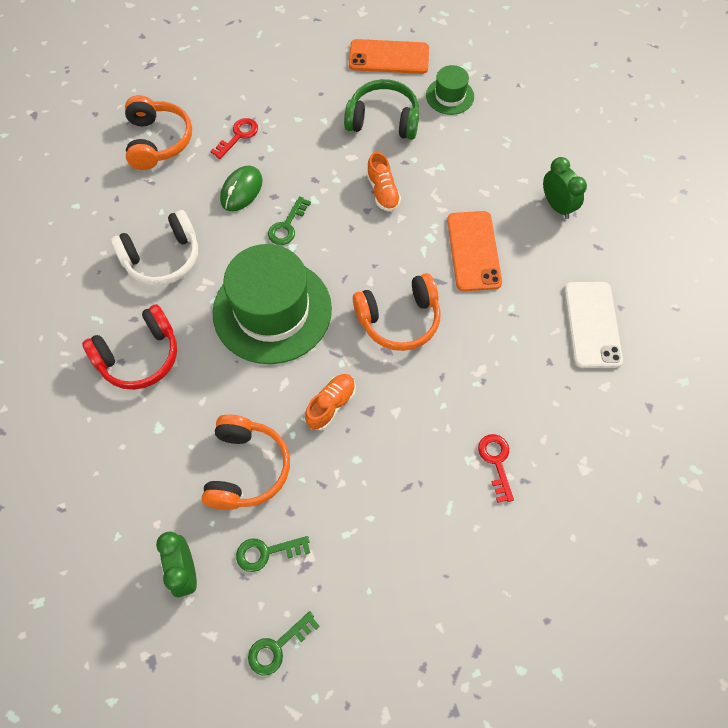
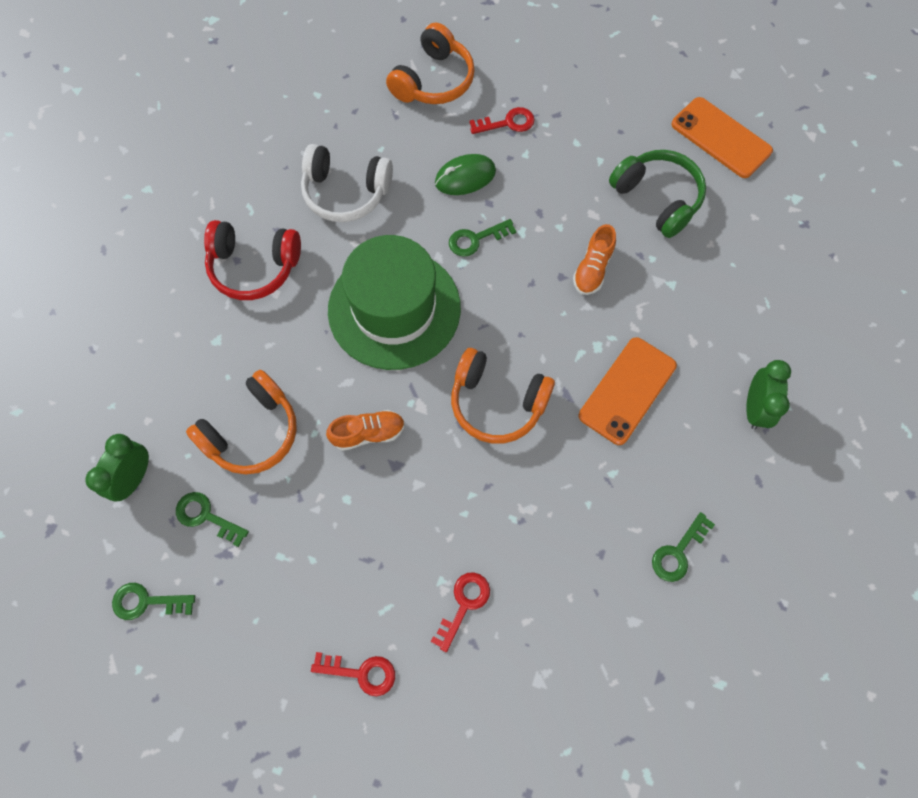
camera: 40 degrees right, 5 degrees up
green hat [426,65,474,115] -> none
white phone [564,282,623,368] -> green key [652,512,715,582]
none -> red key [311,652,395,696]

